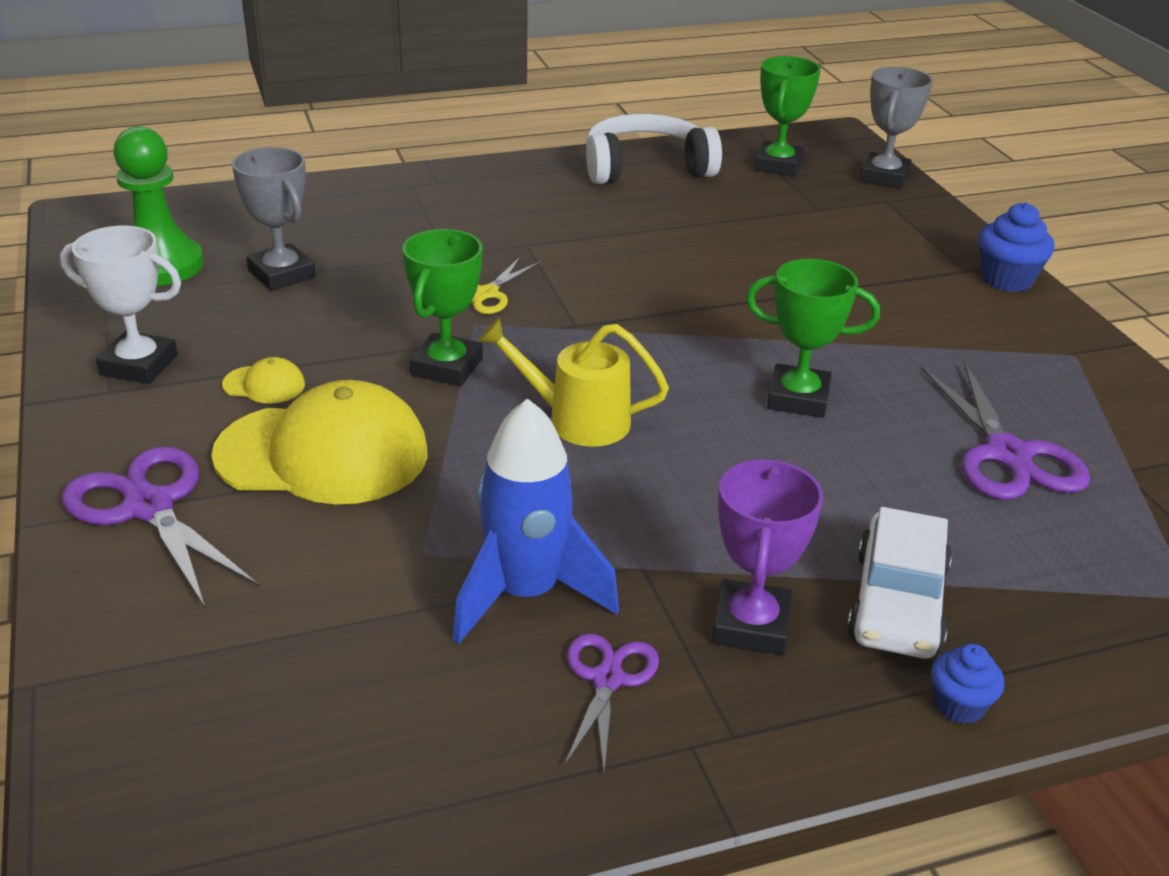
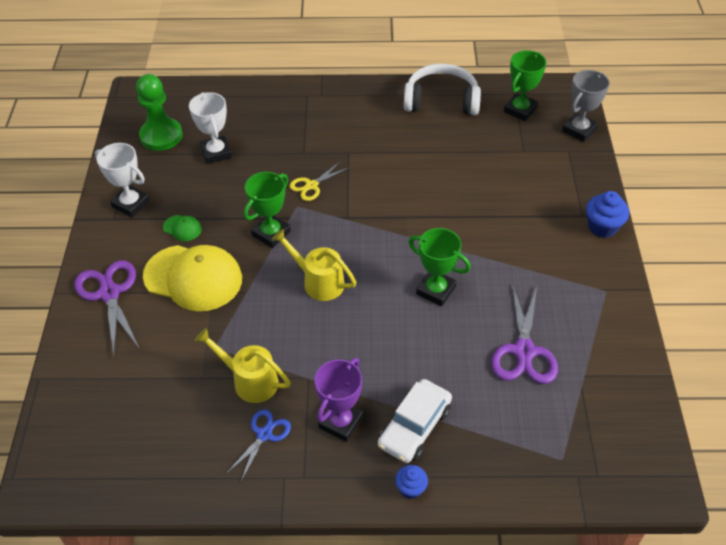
camera: 20 degrees right, 15 degrees up
yellow cap [222,357,305,404] -> green cap [163,215,202,241]
grey trophy [232,147,316,291] -> white trophy [189,92,232,164]
blue rocket [453,398,619,644] -> yellow watering can [195,328,291,403]
purple scissors [564,633,659,771] -> blue scissors [227,410,291,481]

